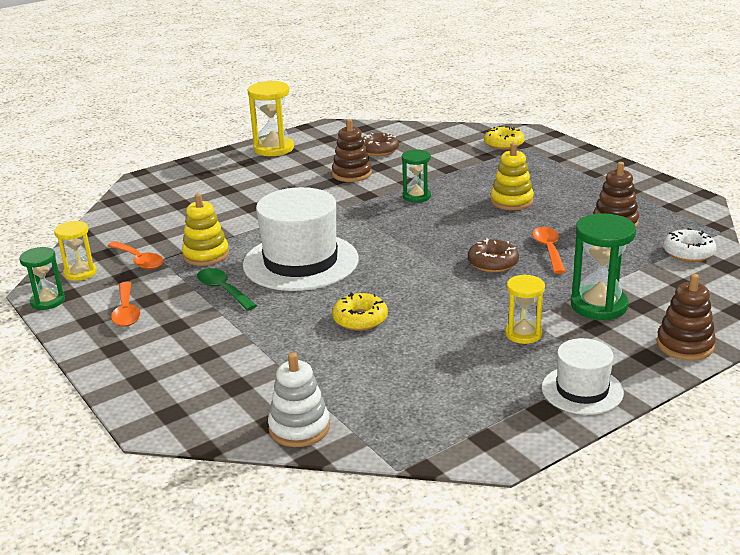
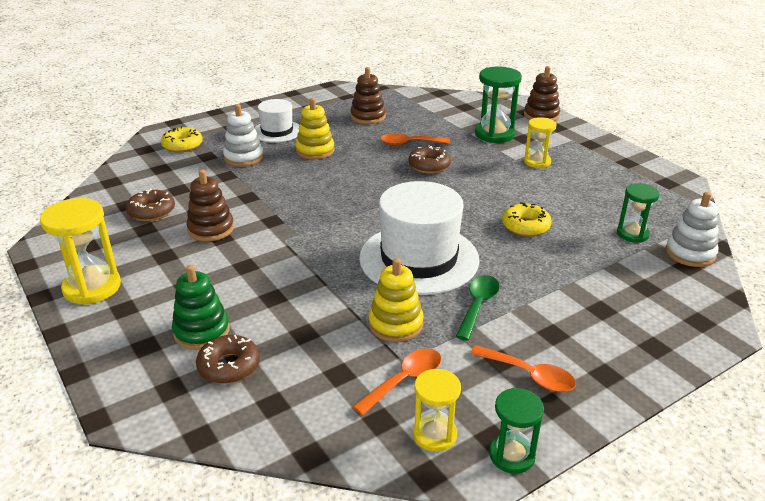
camera: 90 degrees left, 5 degrees up
orange spoon [111,281,141,327] -> orange spoon turned 45 degrees clockwise [470,345,576,392]
green spoon [197,268,257,311] -> green spoon turned 150 degrees clockwise [456,275,500,340]
green hourglass [402,149,431,203] -> green hourglass moved to [617,183,660,243]
white hat [542,338,624,415] -> white hat moved to [254,99,299,143]
white donut [663,228,717,262] -> none
none -> green stacking toy [172,265,230,350]
none -> brown donut [196,335,260,384]
none -> white stacking toy [223,104,263,167]

